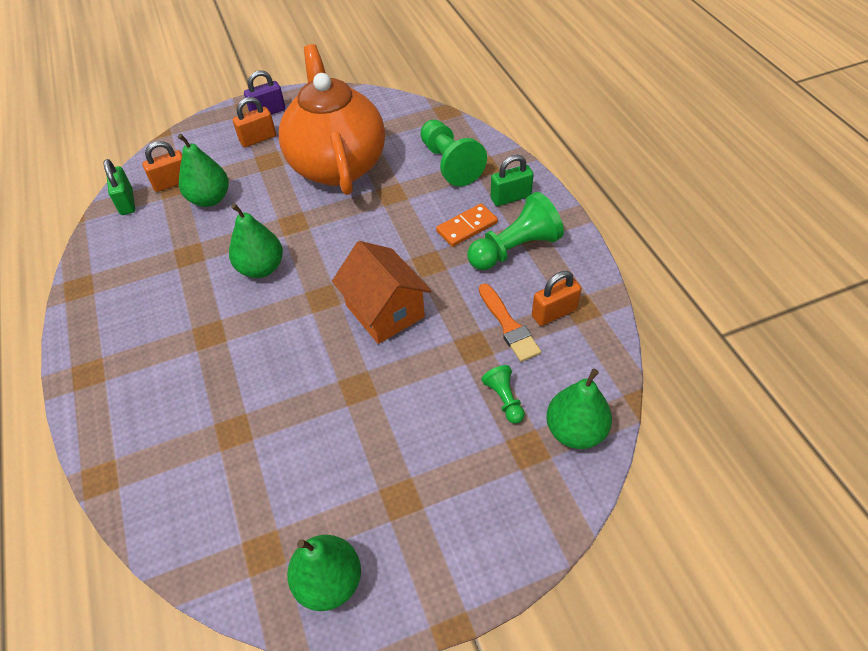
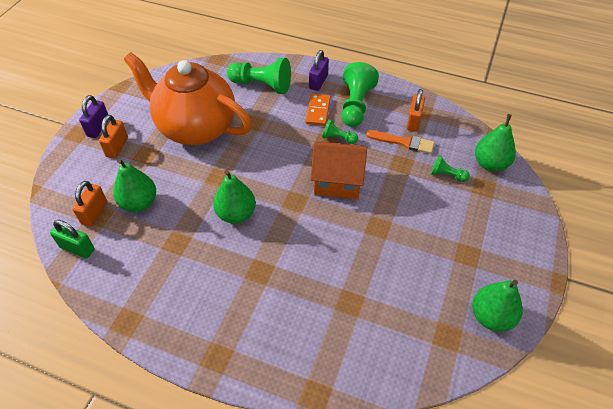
camera: 50 degrees left, 0 degrees up
green padlock [491,155,534,206] -> purple padlock [309,50,329,91]
none -> green pawn [322,119,358,144]

